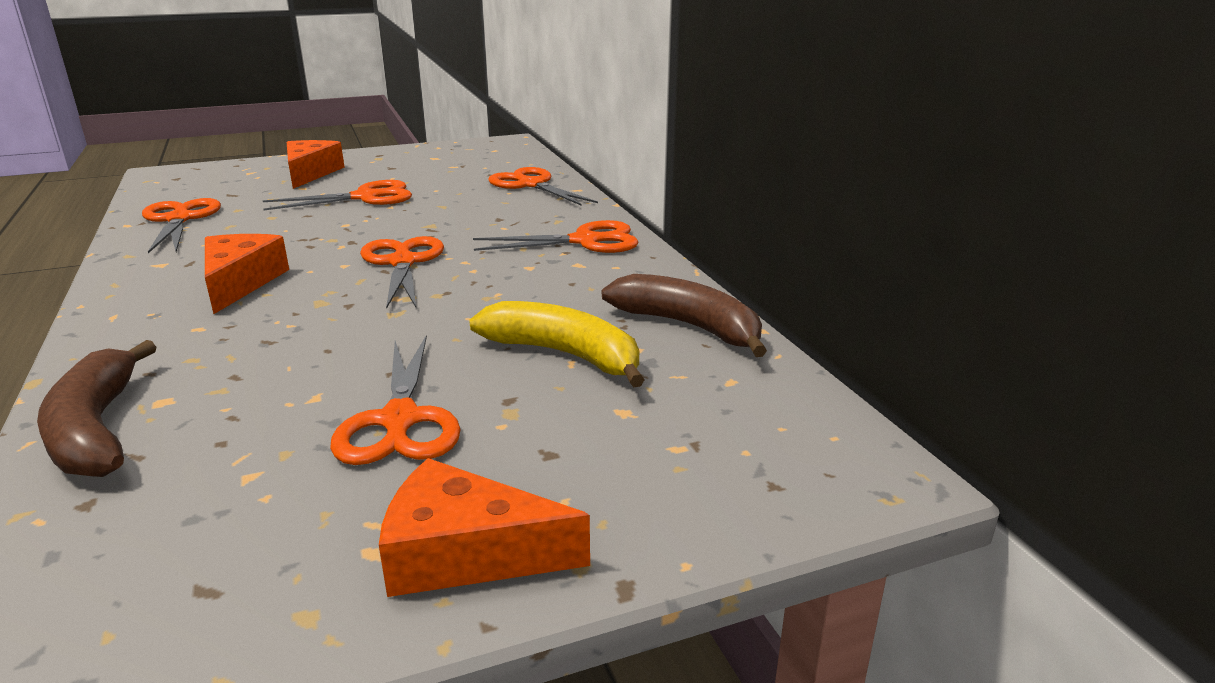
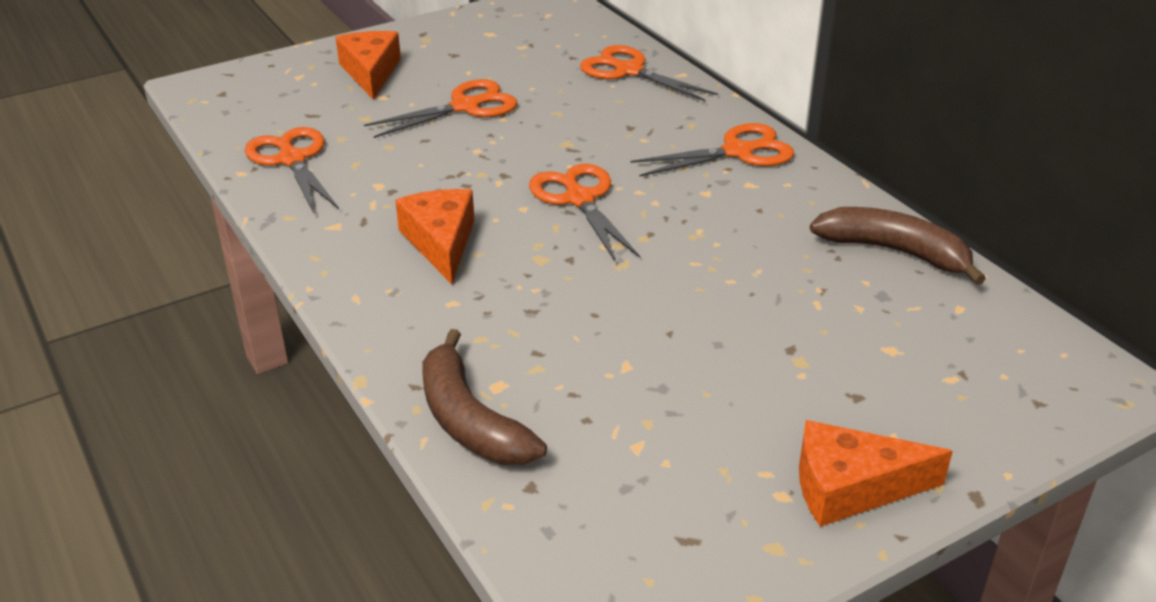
camera: 10 degrees left, 10 degrees up
orange scissors [330,335,461,465] -> none
yellow banana [469,301,644,388] -> none

